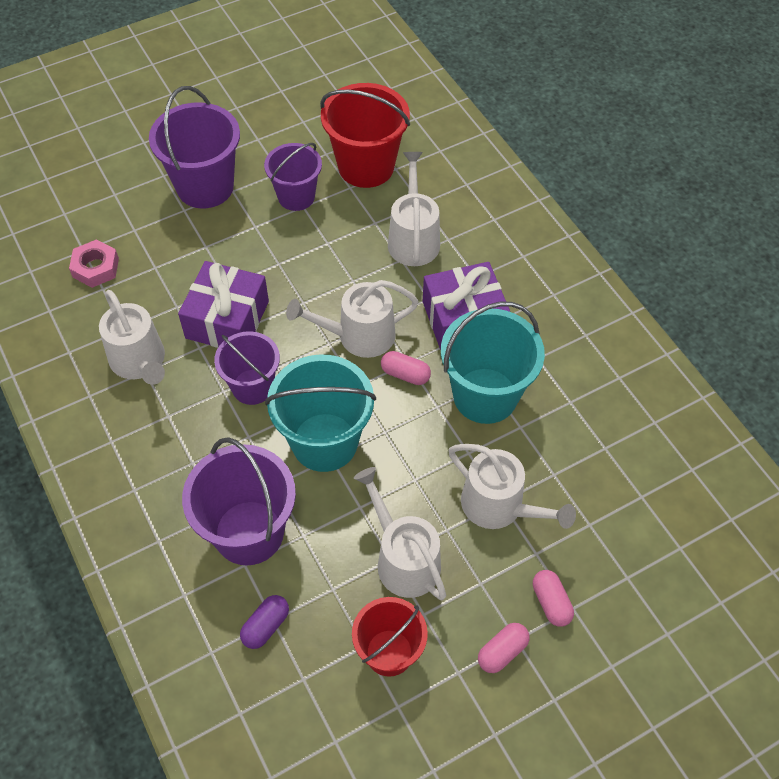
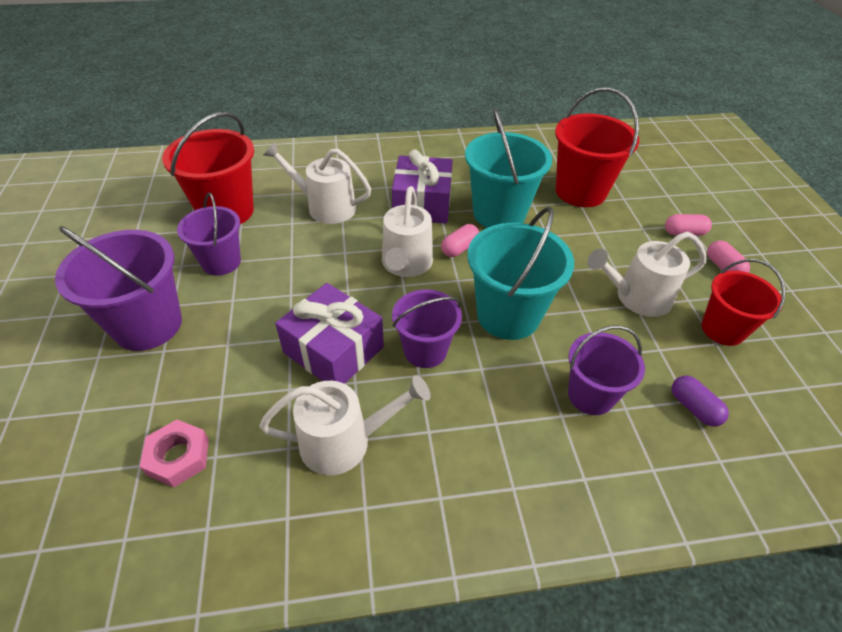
camera: 70 degrees left, 10 degrees down
purple bucket [182,437,296,565] -> purple bucket [568,325,645,415], size x0.65
white watering can [448,444,576,529] -> none
none -> red bucket [555,87,640,207]

